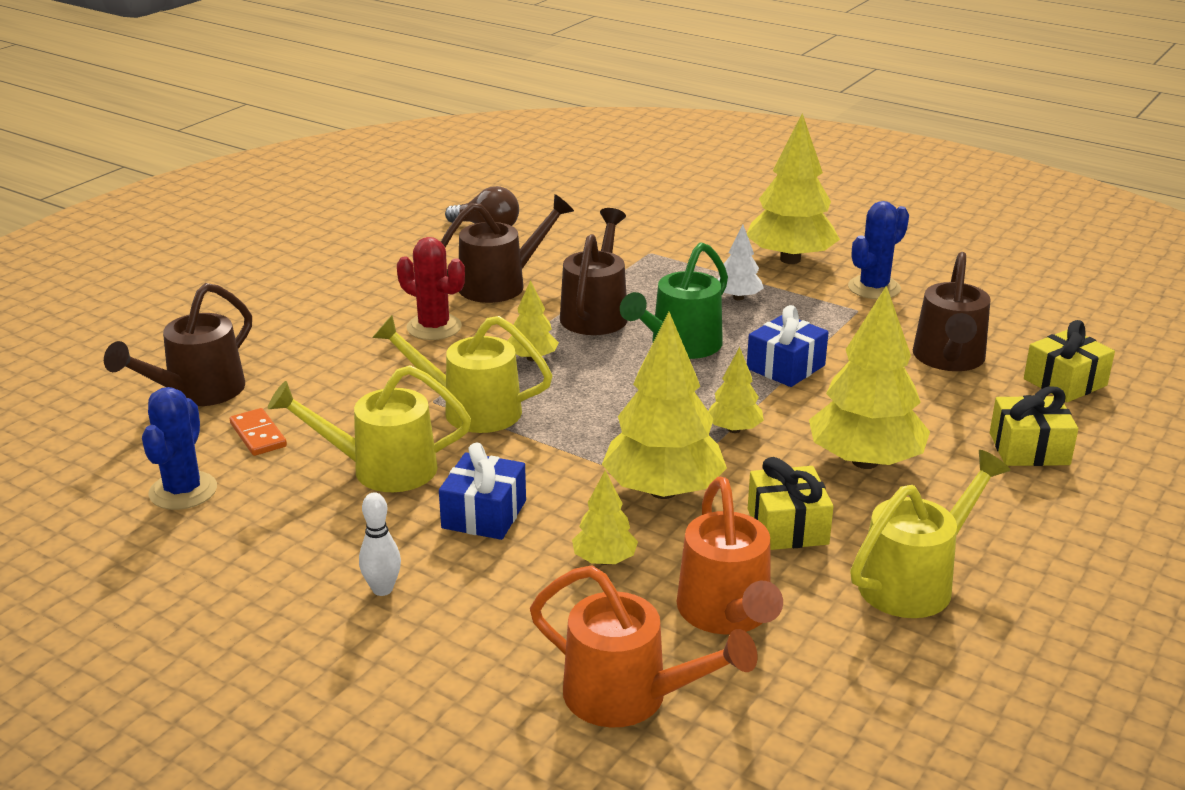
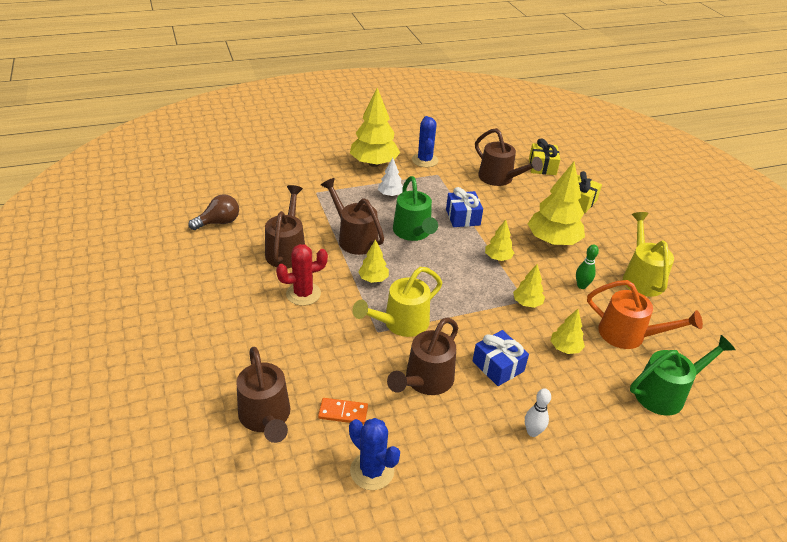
camera: 55 degrees left, 10 degrees up
yellow watering can [268,365,471,492] -> brown watering can [387,317,458,395]
orange watering can [530,565,757,728] -> green watering can [630,335,736,416]
yellow tree [602,312,727,499] -> yellow tree [513,264,545,308], size x0.50
yellow gift [748,457,834,550] -> green bowling pin [576,244,599,289]

